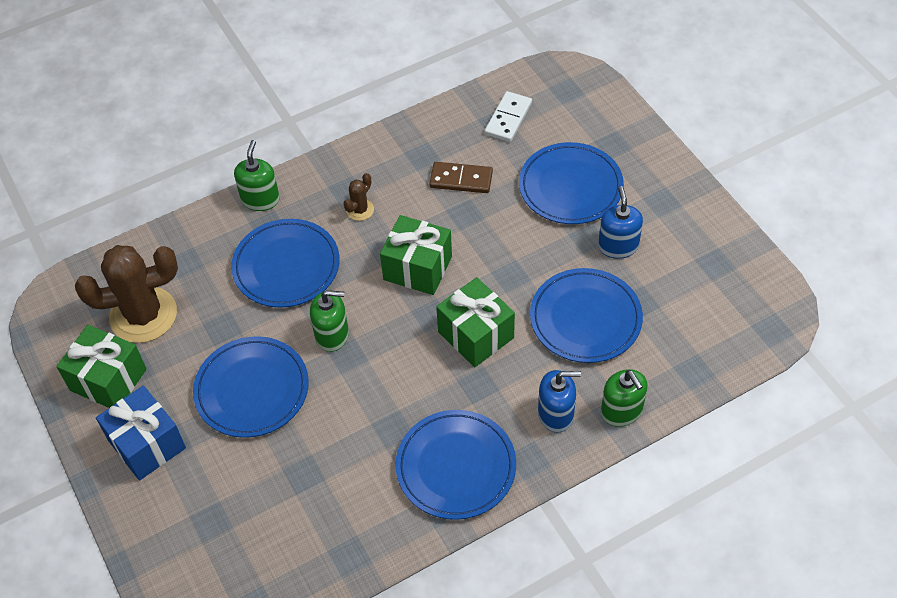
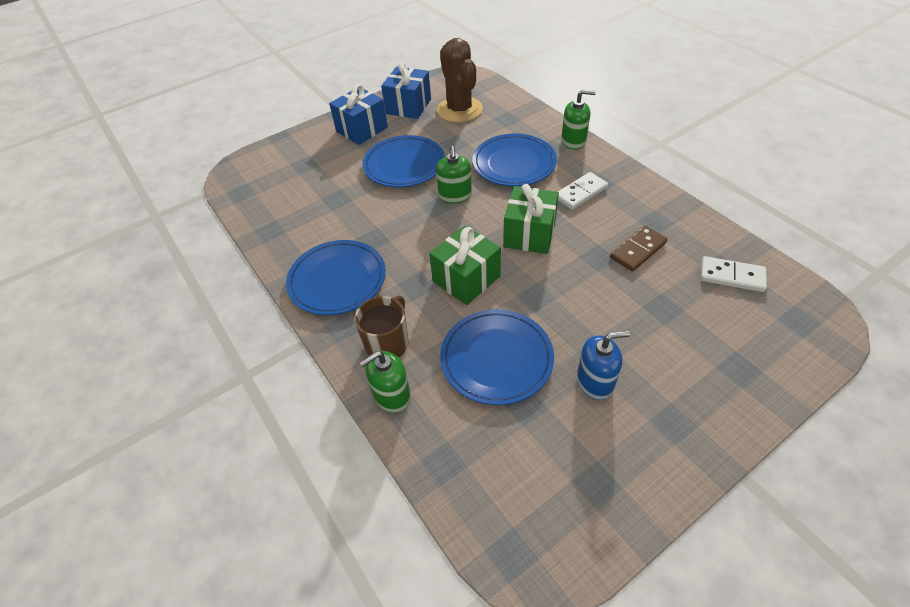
camera: 85 degrees right, 5 degrees down
green gift [56,325,147,408] -> blue gift [381,62,431,119]
brown cactus [344,173,374,221] -> white domino [558,172,608,210]
brown domino [429,162,493,193] -> brown domino turned 45 degrees clockwise [610,226,667,272]
blue plate [519,142,624,224] -> none
blue soap dispenser [538,370,581,433] -> brown mug [355,296,409,358]

